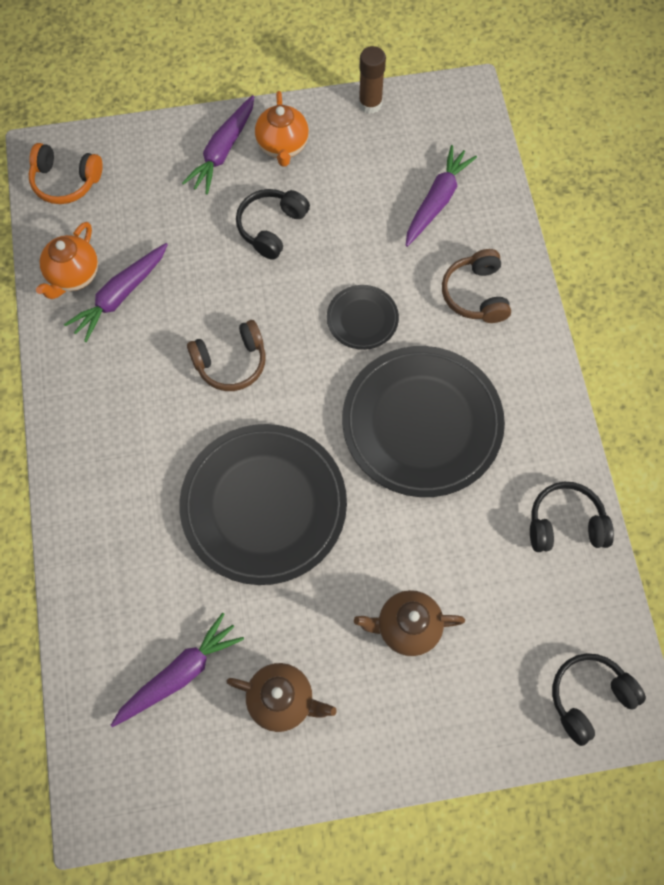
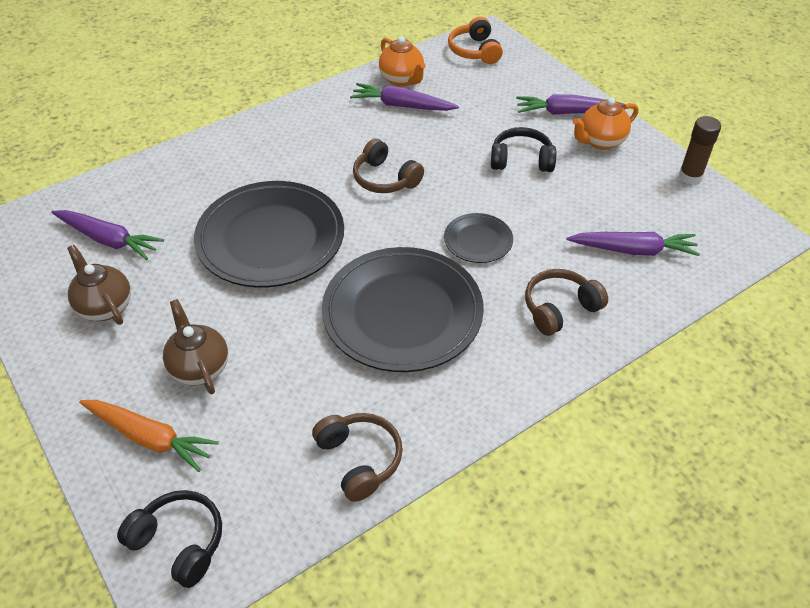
camera: 65 degrees right, 20 degrees down
orange teapot [36,222,98,299] -> orange teapot turned 120 degrees counterclockwise [379,36,426,87]
brown teapot [226,663,337,732] -> brown teapot turned 150 degrees clockwise [67,245,131,325]
black headphones [530,482,614,552] -> brown headphones [312,413,403,502]
none -> orange carrot [79,400,219,472]

